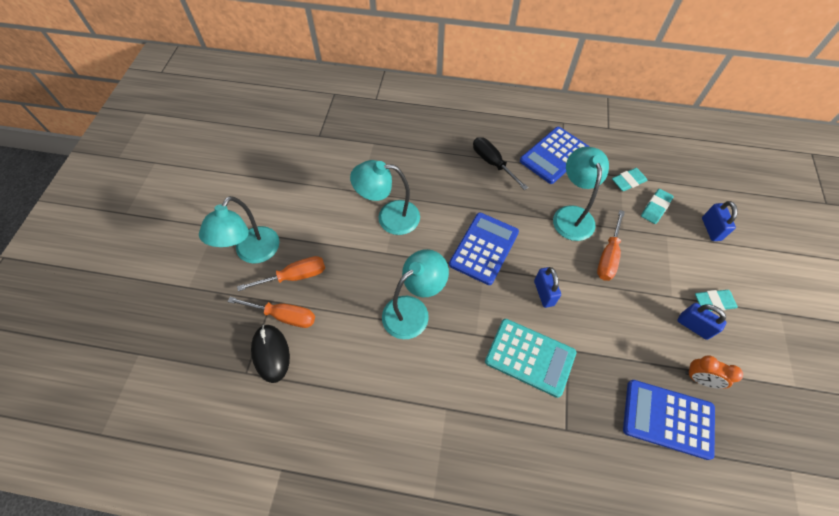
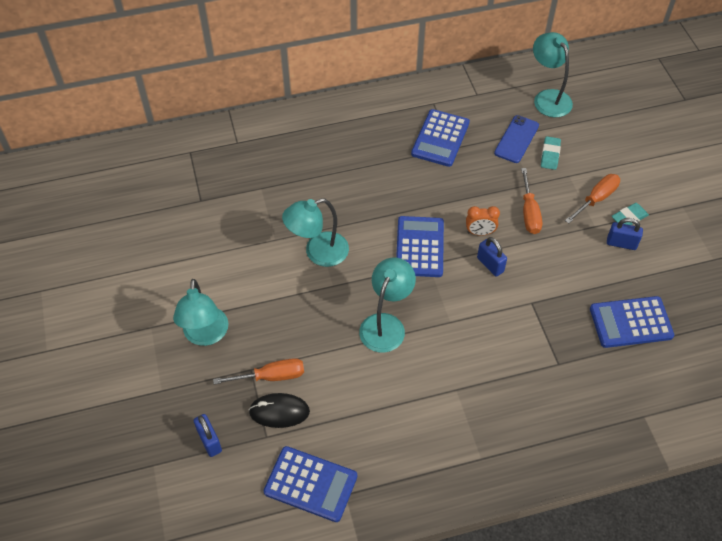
camera: 25 degrees left, 5 degrees down
orange screwdriver [237,256,325,291] -> orange screwdriver moved to [565,174,620,224]
black mouse [251,325,290,383] -> black mouse turned 45 degrees counterclockwise [249,393,310,428]
black screwdriver [473,137,528,190] -> none
turquoise calculator [485,319,576,398] -> none
turquoise lamp [553,147,609,241] -> turquoise lamp moved to [533,32,573,117]
turquoise eraser [612,168,647,191] -> blue phone [494,115,539,163]
orange clock [685,356,743,389] -> orange clock moved to [466,206,500,236]
blue padlock [702,201,738,241] -> blue padlock moved to [194,414,222,457]
none -> blue calculator [264,446,357,522]

